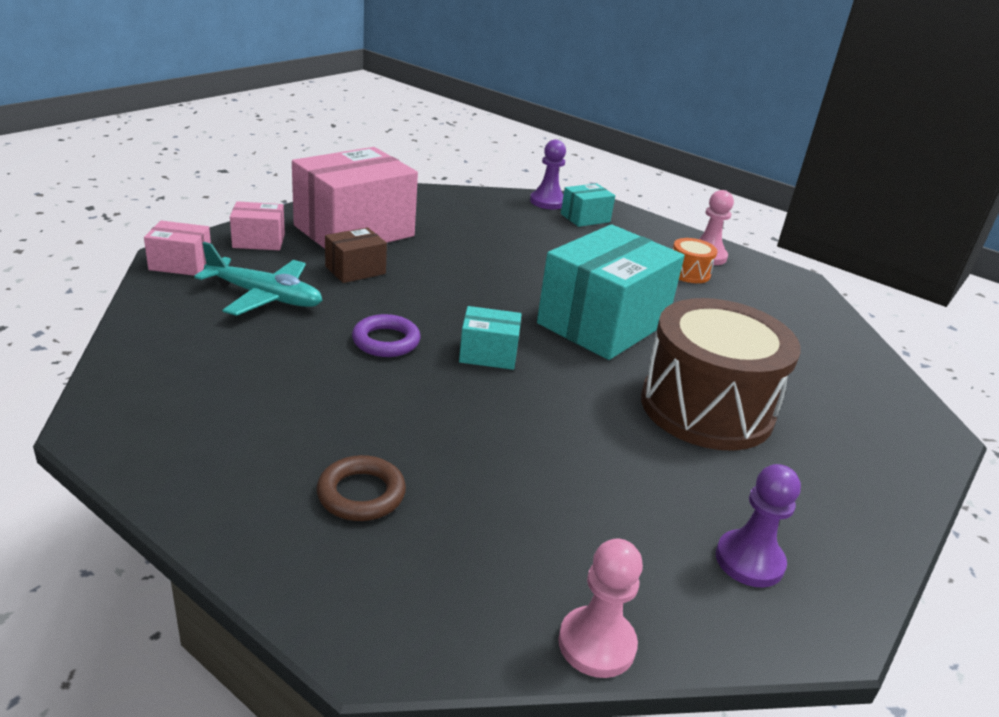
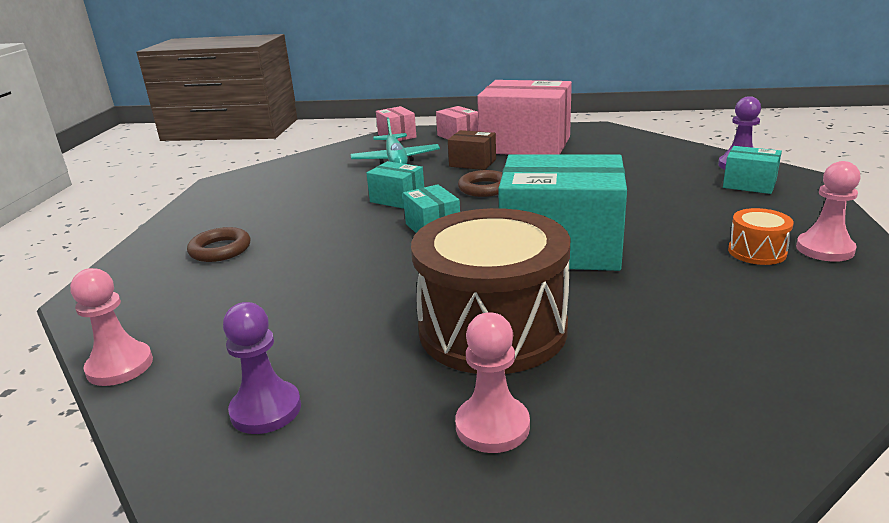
camera: 65 degrees right, 5 degrees down
purple ring [352,314,421,357] -> turquoise box [366,161,424,209]
none -> pink pawn [455,312,530,453]
none -> brown ring [458,170,502,197]

